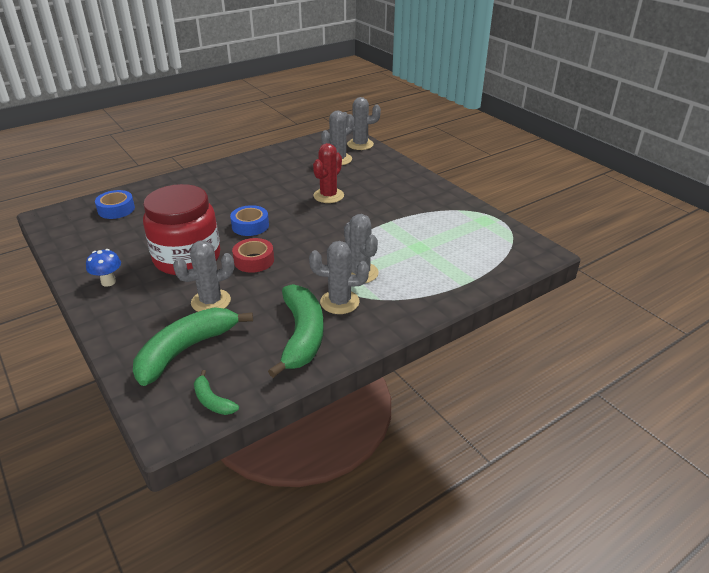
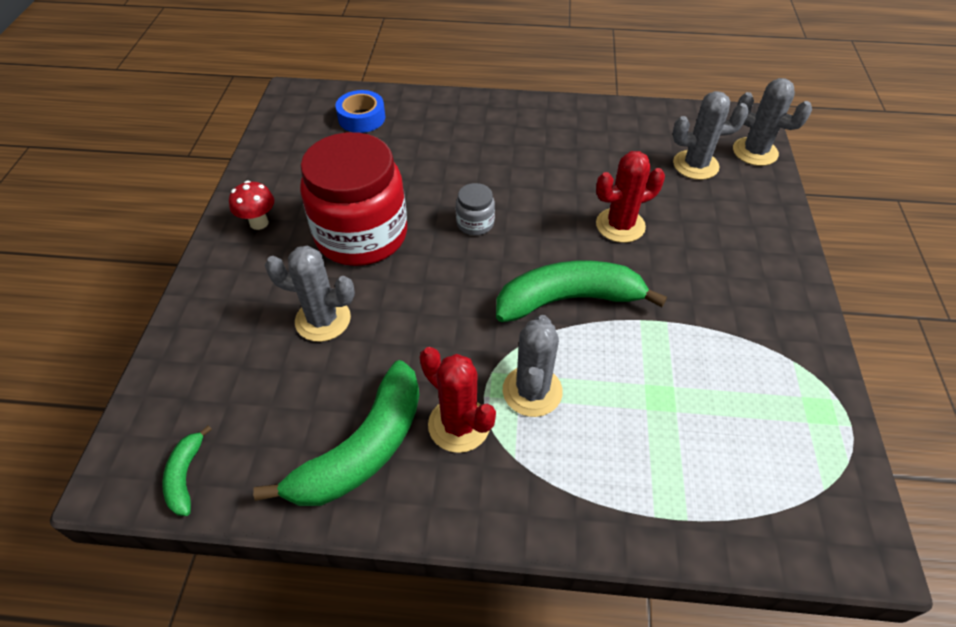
camera: 40 degrees right, 15 degrees up
blue mushroom [86,249,121,287] -> red mushroom [229,181,274,230]
green banana [133,307,253,386] -> green banana moved to [496,261,667,322]
blue tape [230,205,269,236] -> grey jar [456,183,495,235]
red tape [232,238,274,273] -> none
grey cactus [309,241,369,314] -> red cactus [420,347,496,453]

